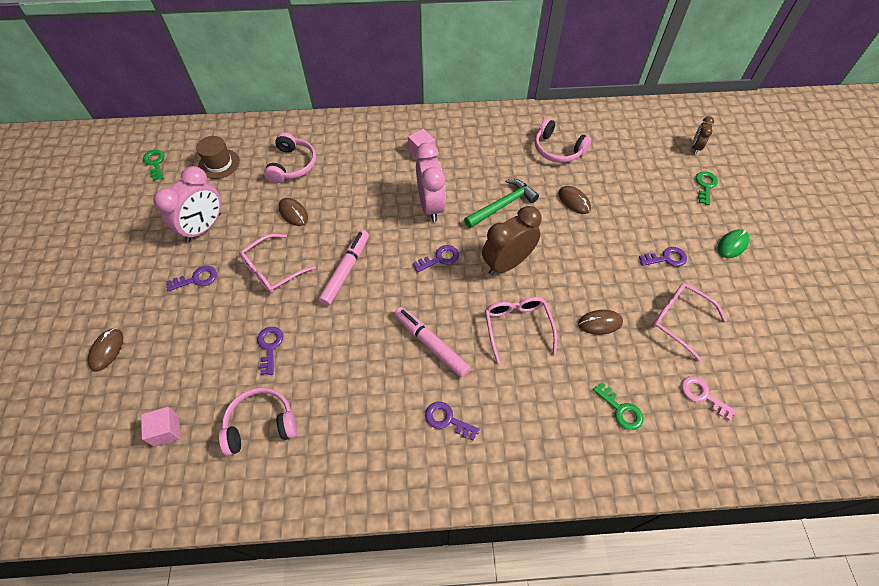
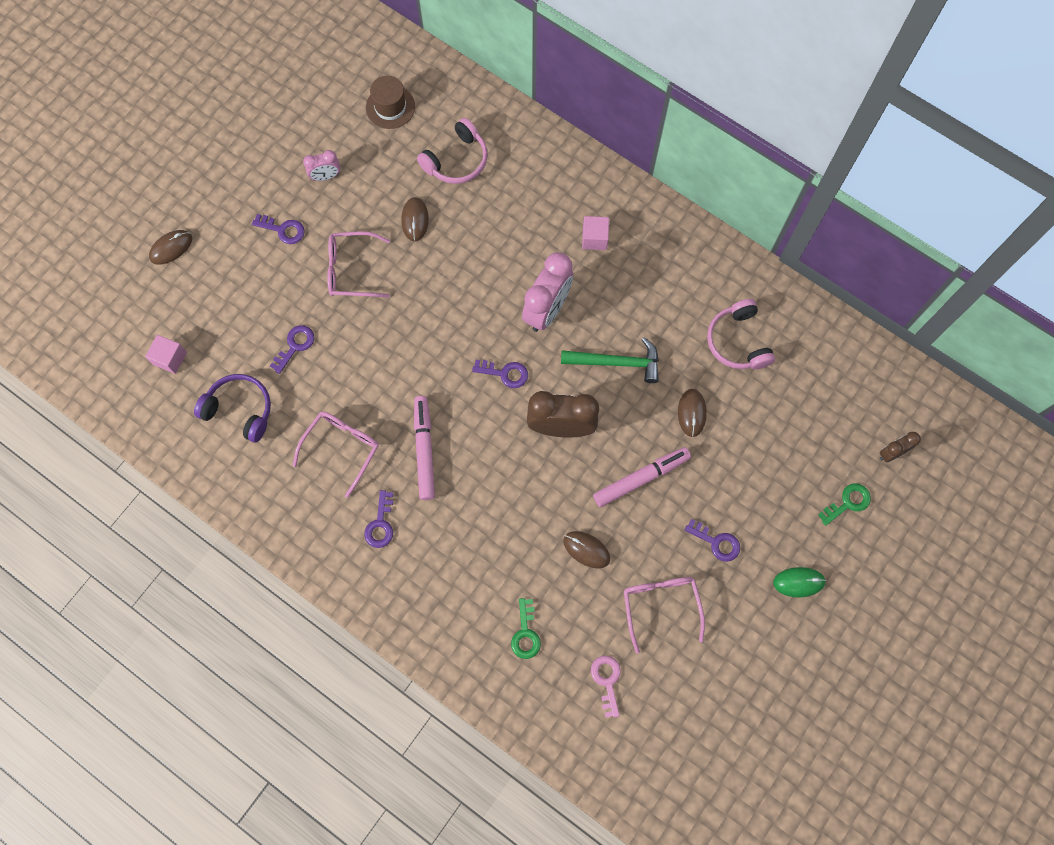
camera: 40 degrees right, 15 degrees up
green key [143,149,165,181] -> none
pink clock [153,166,221,242] -> pink clock [303,150,340,181], size x0.52
pink headphones [219,387,297,456] -> purple headphones [194,374,271,443]
pink marker [318,230,369,306] -> pink marker moved to [593,447,691,507]
purple key [425,402,480,441] -> purple key turned 150 degrees counterclockwise [364,490,393,548]
pink glasses [485,297,557,364] -> pink glasses moved to [293,412,379,498]

